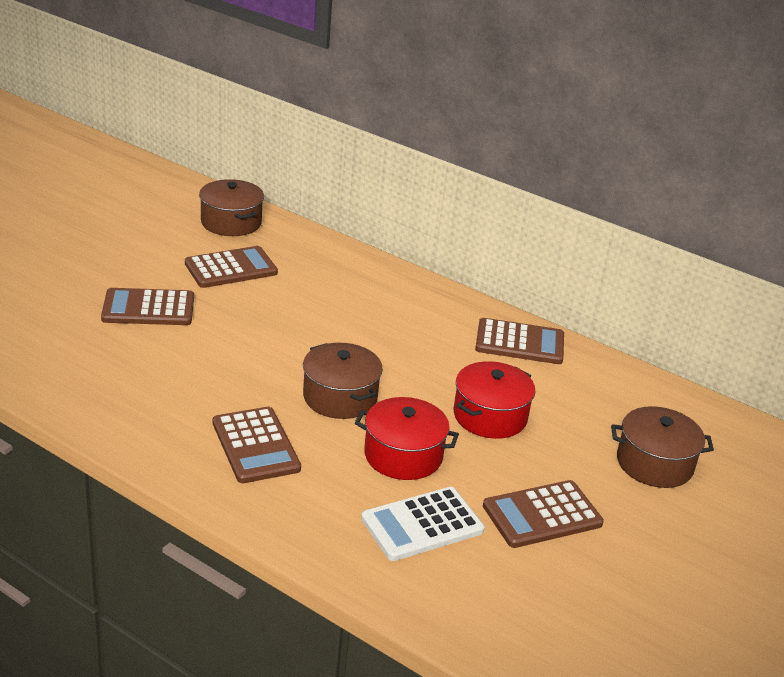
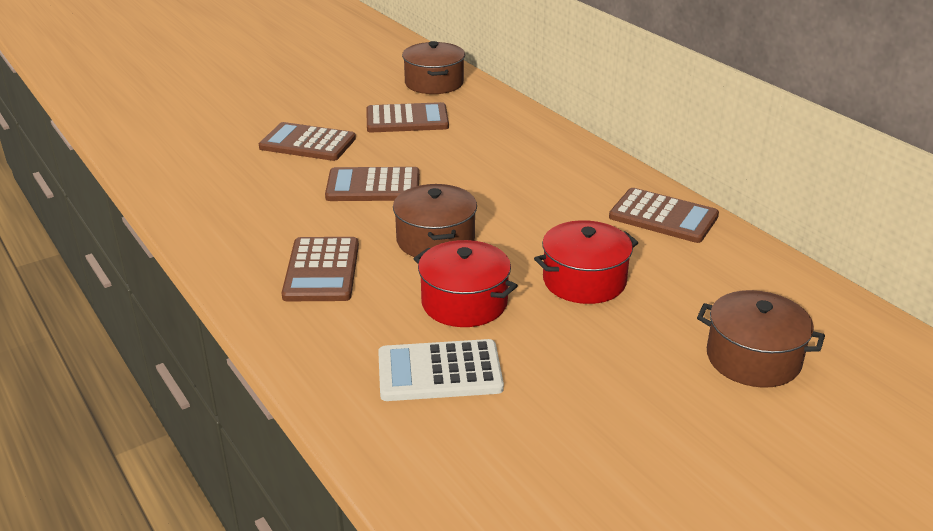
camera: 25 degrees right, 0 degrees up
brown calculator [483,480,604,548] -> brown calculator moved to [325,167,420,201]

